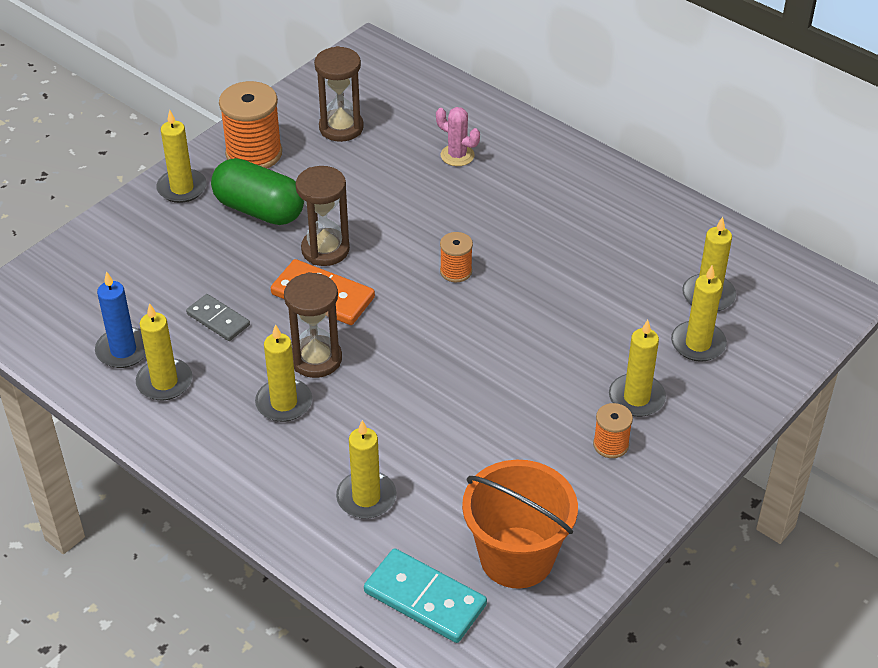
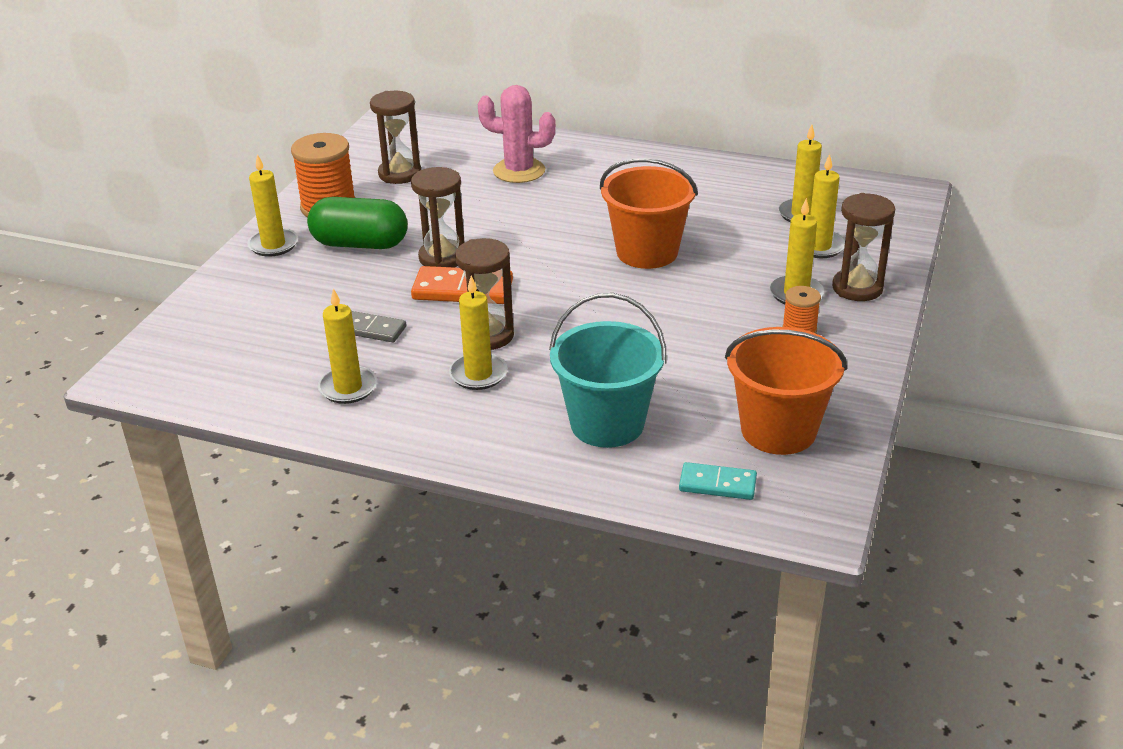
camera: 20 degrees left, 10 degrees down
blue candle [95,271,146,368] -> none
yellow candle [336,420,396,519] -> turquoise bucket [549,293,667,448]
turquoise domino [364,548,487,643] -> turquoise domino [679,462,757,500], size x0.63
pink cactus [436,107,480,166] -> pink cactus [478,85,556,183], size x1.62
orange spool [440,232,473,282] -> none
none -> orange bucket [600,158,698,269]
none -> brown hourglass [832,193,895,301]

